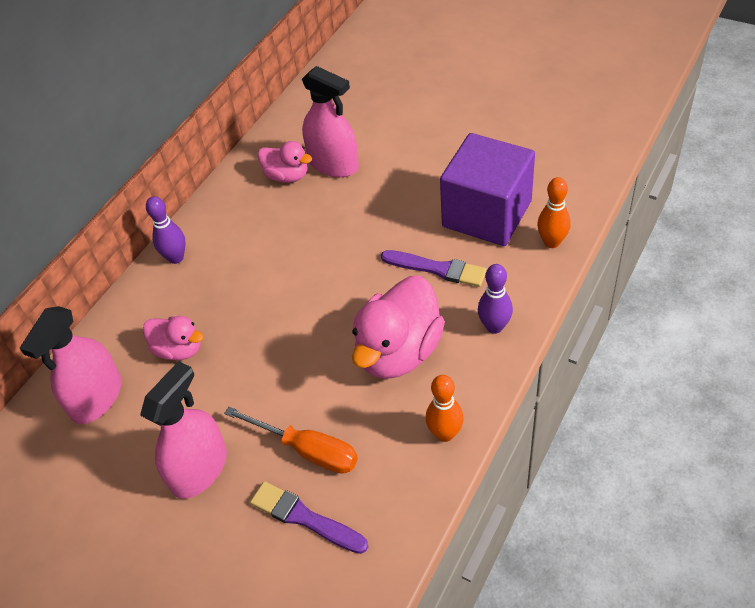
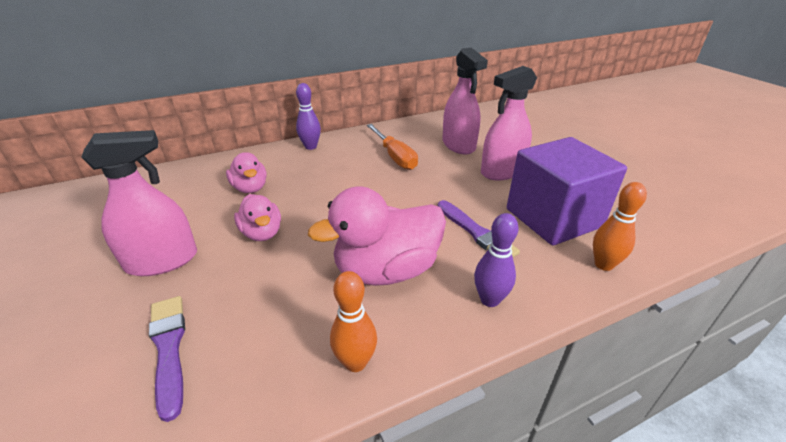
camera: 30 degrees right, 15 degrees down
pink spray bottle [20,306,121,424] -> pink spray bottle moved to [481,66,537,180]
orange screwdriver [224,407,358,474] -> orange screwdriver moved to [367,124,418,170]
pink duck [258,141,312,183] -> pink duck moved to [234,194,281,241]

